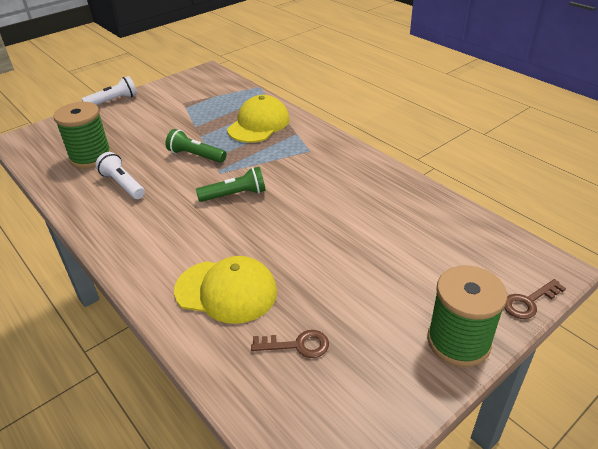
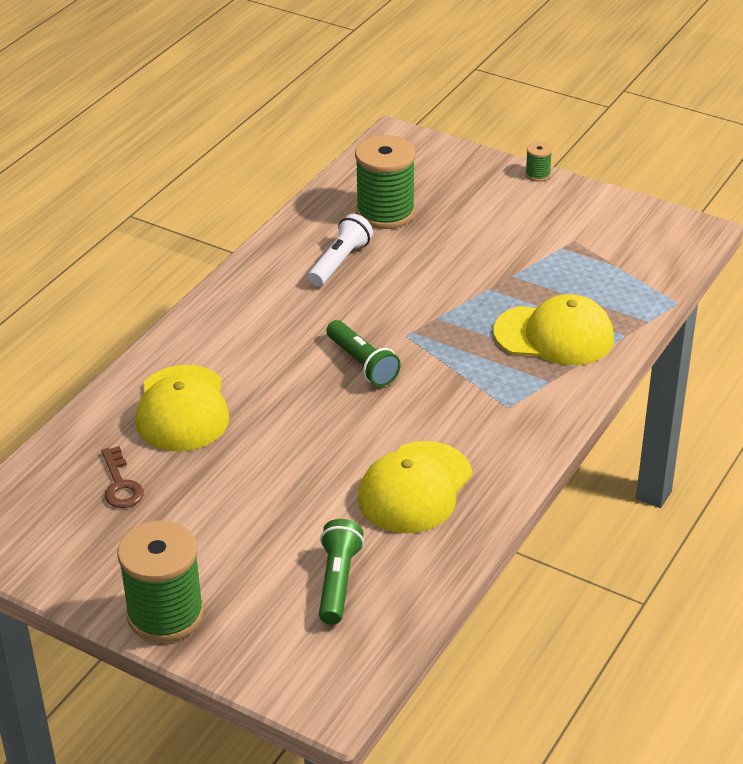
camera: 70 degrees right, 0 degrees up
white flashlight [82,76,137,105] -> green spool [525,142,552,182]
green flashlight [166,129,227,163] -> green flashlight moved to [319,519,364,624]
brown key [505,279,566,319] -> none
none -> yellow cap [358,441,472,534]

